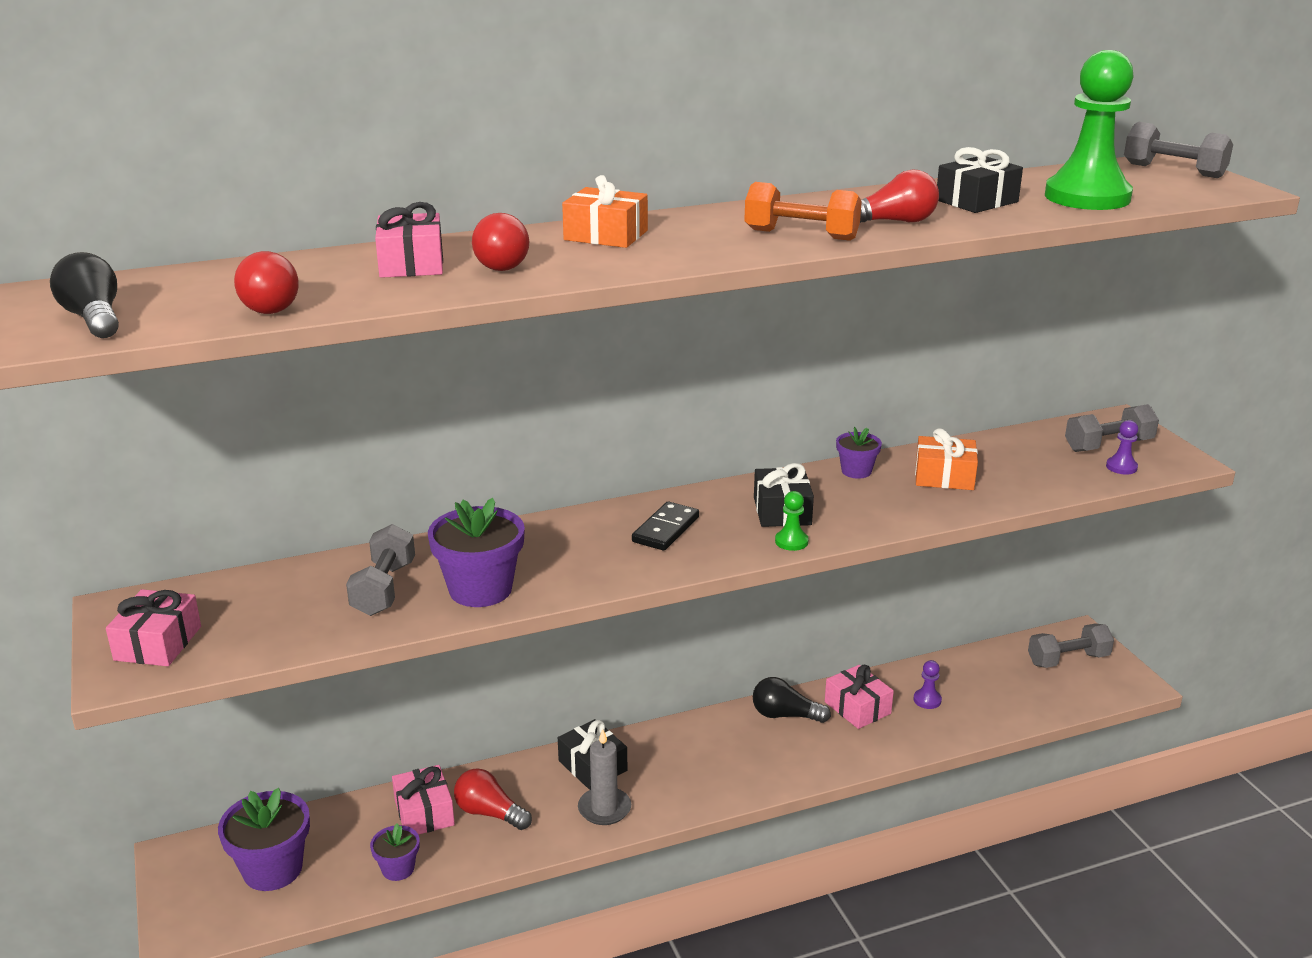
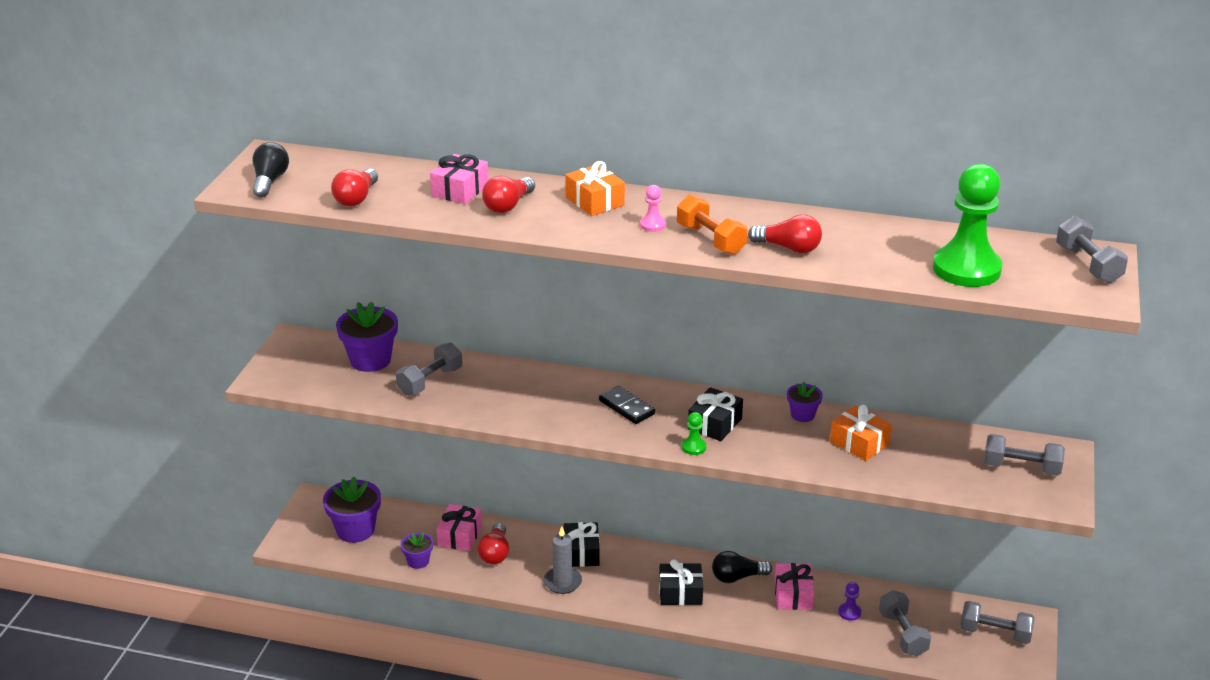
camera: 35 degrees right, 5 degrees up
pink gift [106,589,201,666] -> none
purple flower pot [428,498,525,607] -> purple flower pot moved to [336,302,398,372]
red light bulb [454,768,532,830] -> red light bulb turned 150 degrees counterclockwise [477,523,509,564]
black domino [632,501,699,551] -> black domino turned 75 degrees clockwise [599,386,655,424]
black light bulb [753,677,831,723] -> black light bulb turned 60 degrees counterclockwise [712,551,772,583]
black gift [937,147,1023,213] -> black gift moved to [659,559,703,605]
purple pawn [1106,420,1138,474] -> none
none -> pink pawn [640,185,666,232]
none -> grey dumbbell [879,590,931,656]

